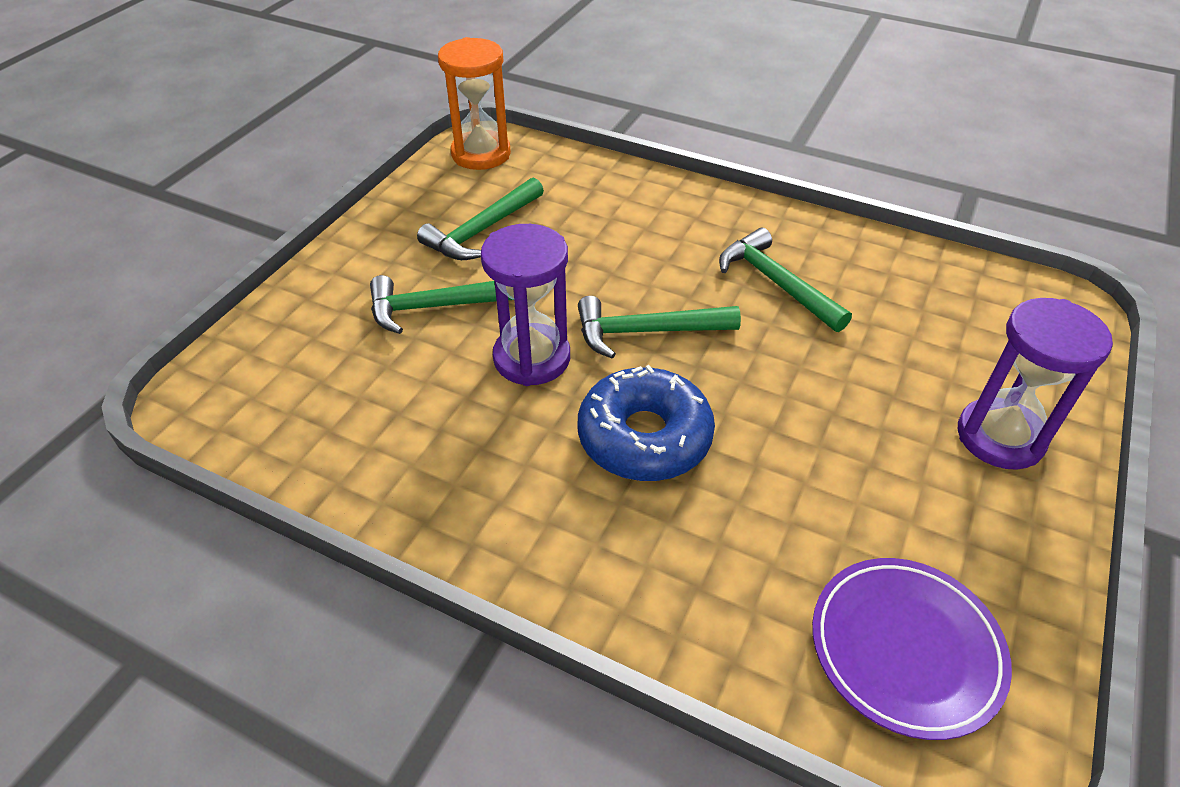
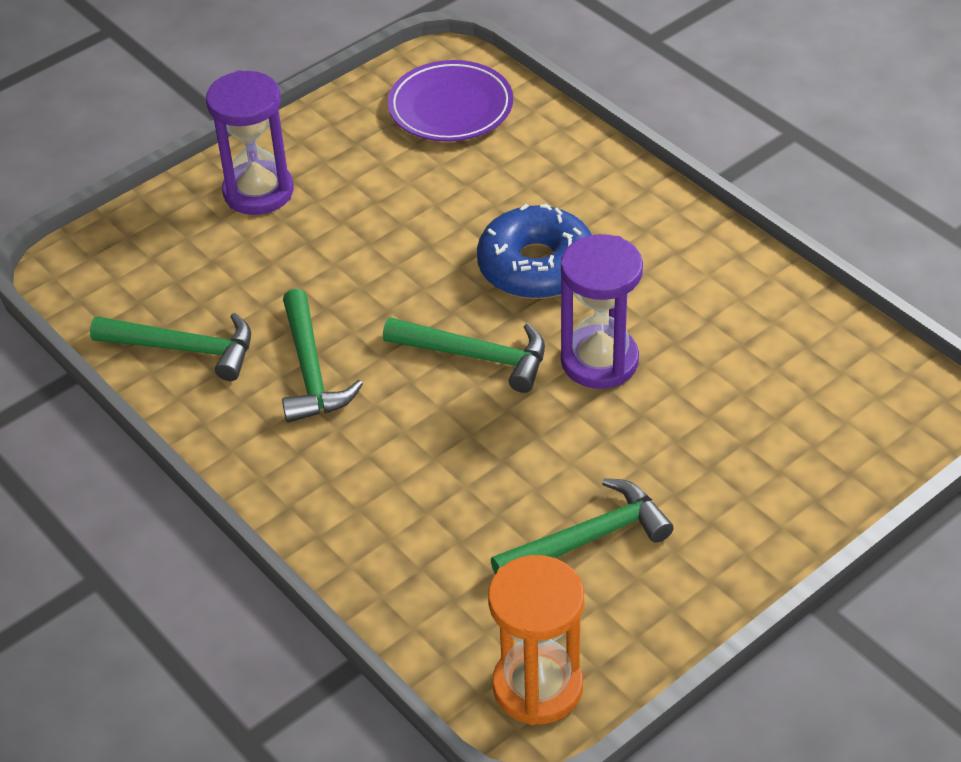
camera: 155 degrees left, 0 degrees up
green hammer [370,275,513,334] -> green hammer moved to [90,313,251,381]

